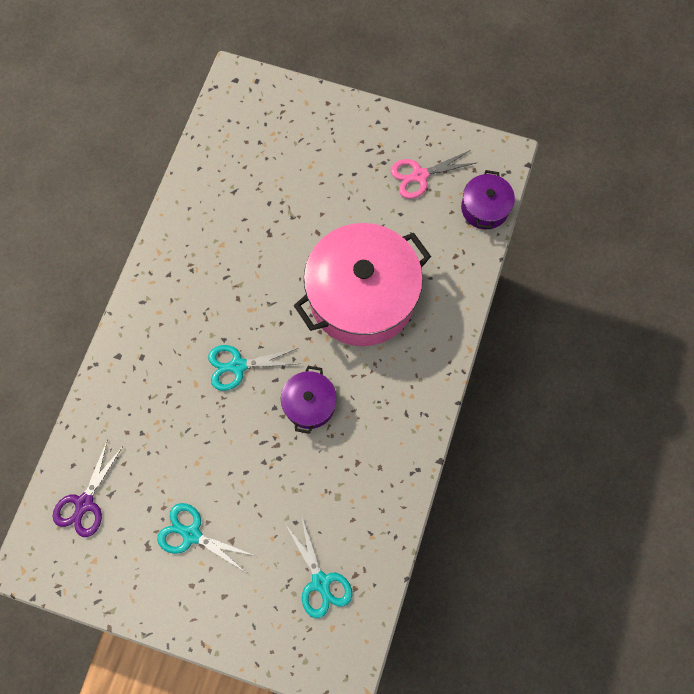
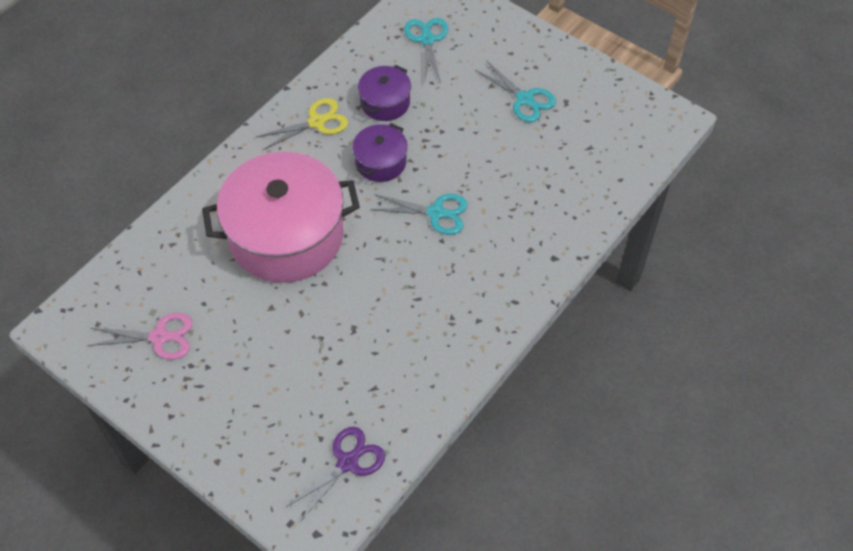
camera: 160 degrees left, 15 degrees down
purple scissors [53,439,123,537] -> purple scissors moved to [285,427,385,522]
purple pot [461,170,515,230] -> purple pot moved to [358,65,411,121]
none -> yellow scissors [256,98,348,150]

